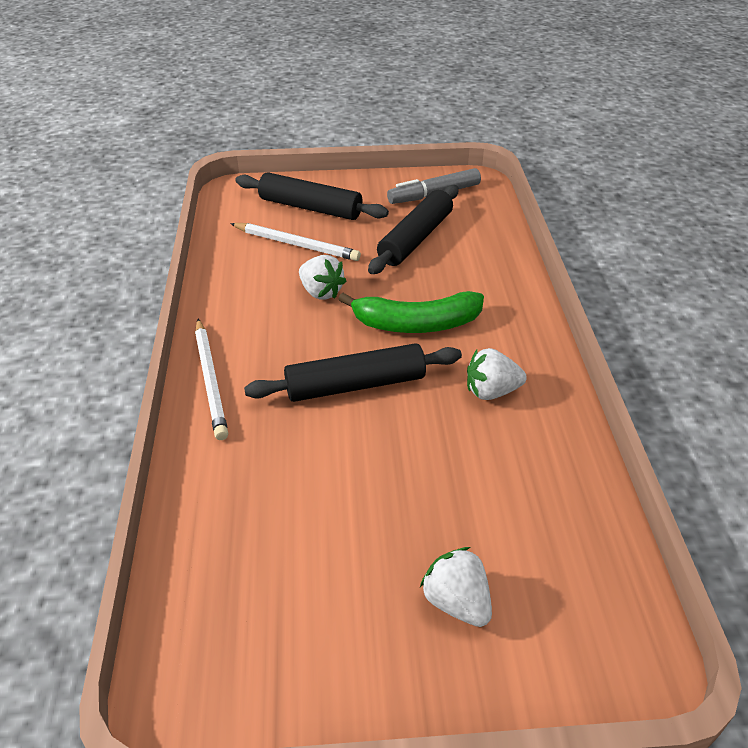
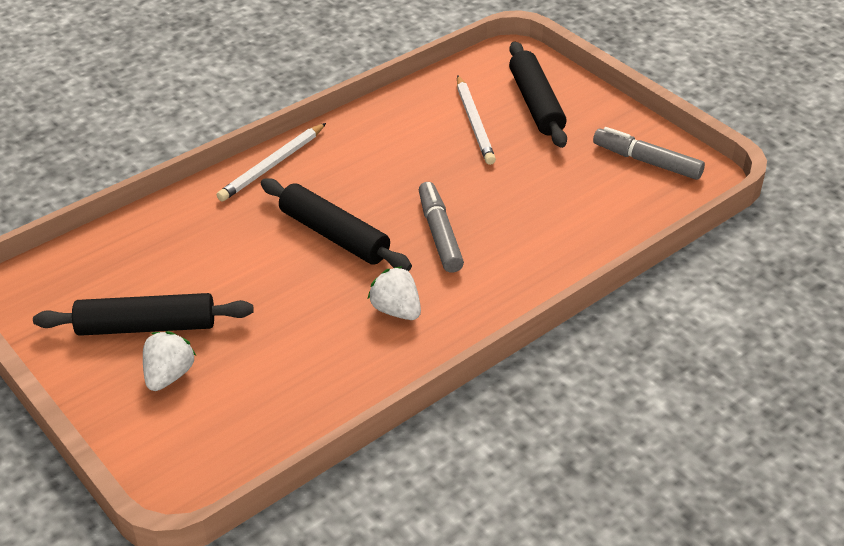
camera: 55 degrees right, 0 degrees up
white strawberry [299,255,346,300] -> none
green banana [338,291,484,333] -> grey marker [419,182,464,273]
black rolling pin [368,185,458,274] -> black rolling pin moved to [33,293,254,336]

